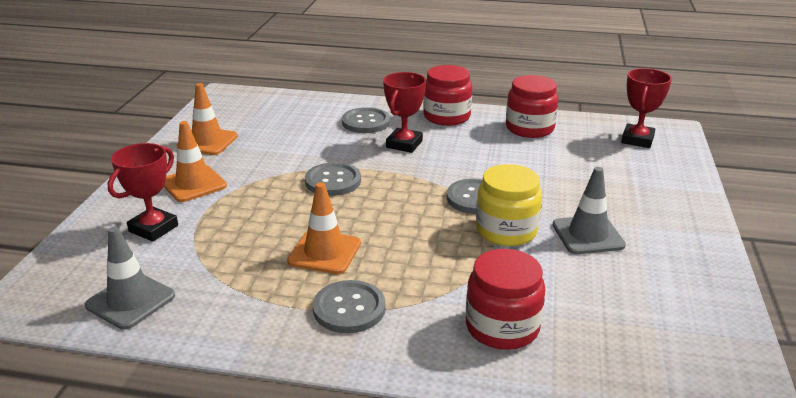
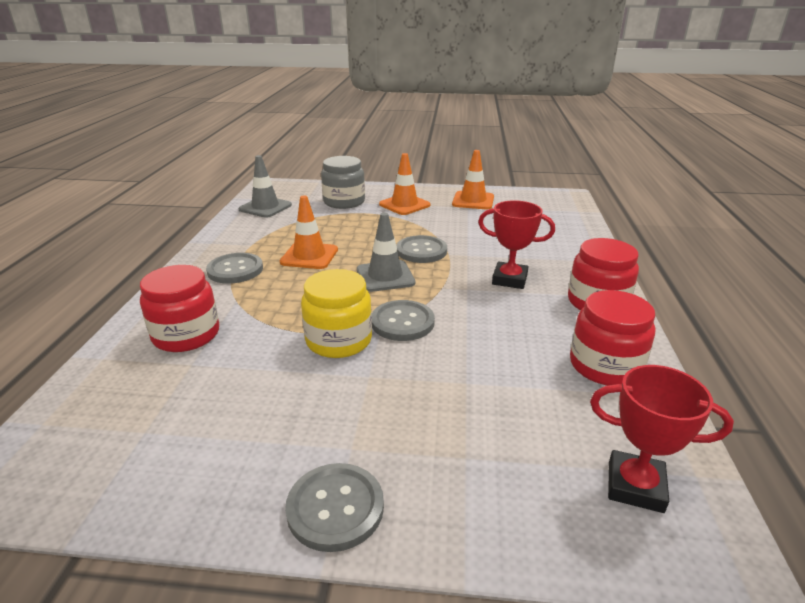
camera: 85 degrees right, 0 degrees up
red trophy [107,143,178,242] -> grey jar [321,156,365,209]
grey button [342,107,390,133] -> grey button moved to [285,463,384,552]
grey traffic cone [553,167,626,254] -> grey traffic cone moved to [357,213,415,292]

